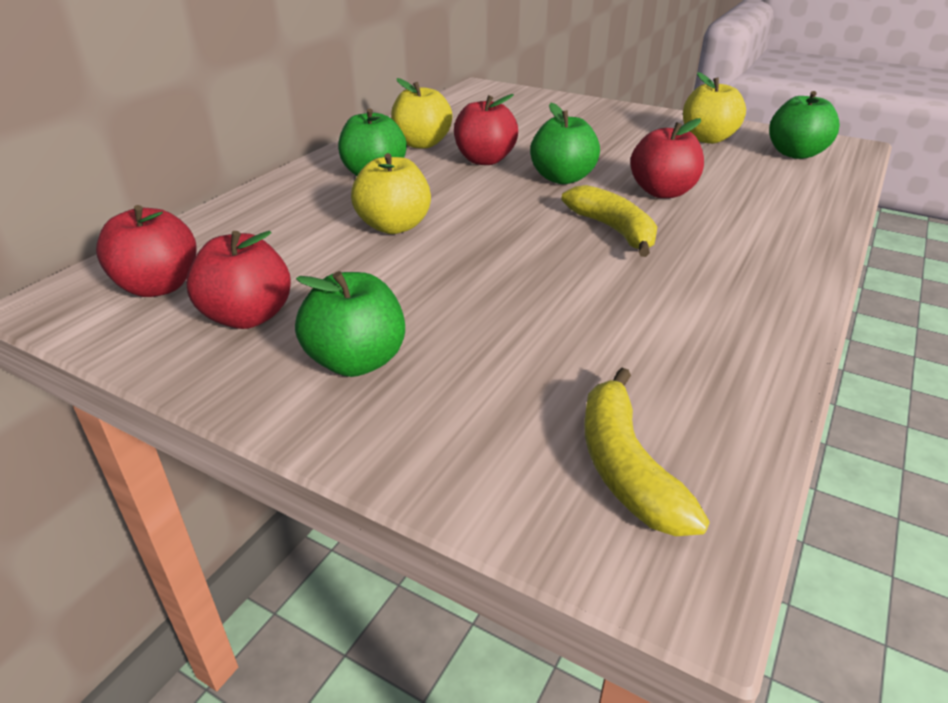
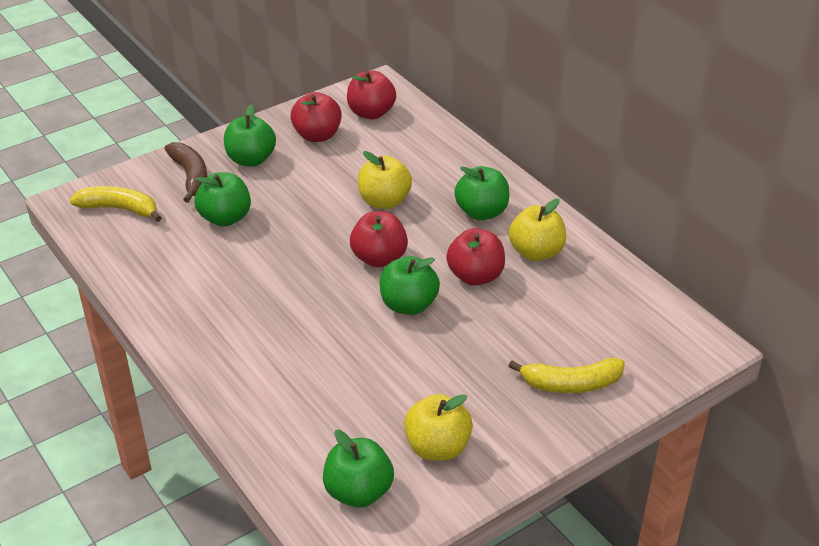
camera: 115 degrees right, 5 degrees up
yellow banana [561,185,657,257] -> yellow banana moved to [508,358,625,393]
red apple [630,118,704,198] -> red apple moved to [350,211,408,267]
none -> brown banana [165,142,208,203]
none -> green apple [195,172,251,227]

